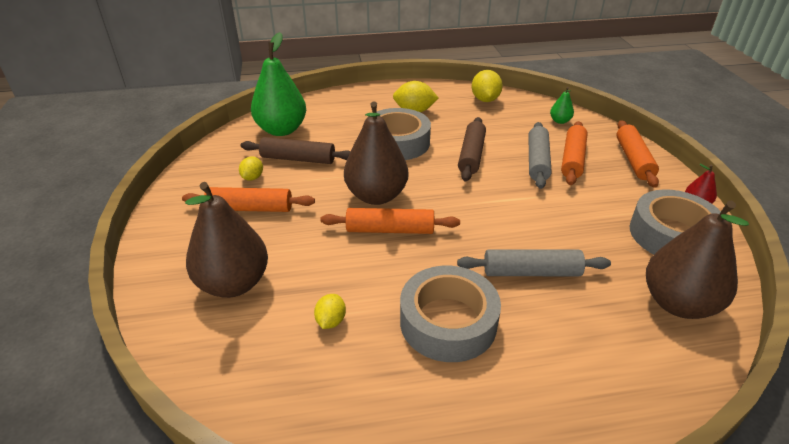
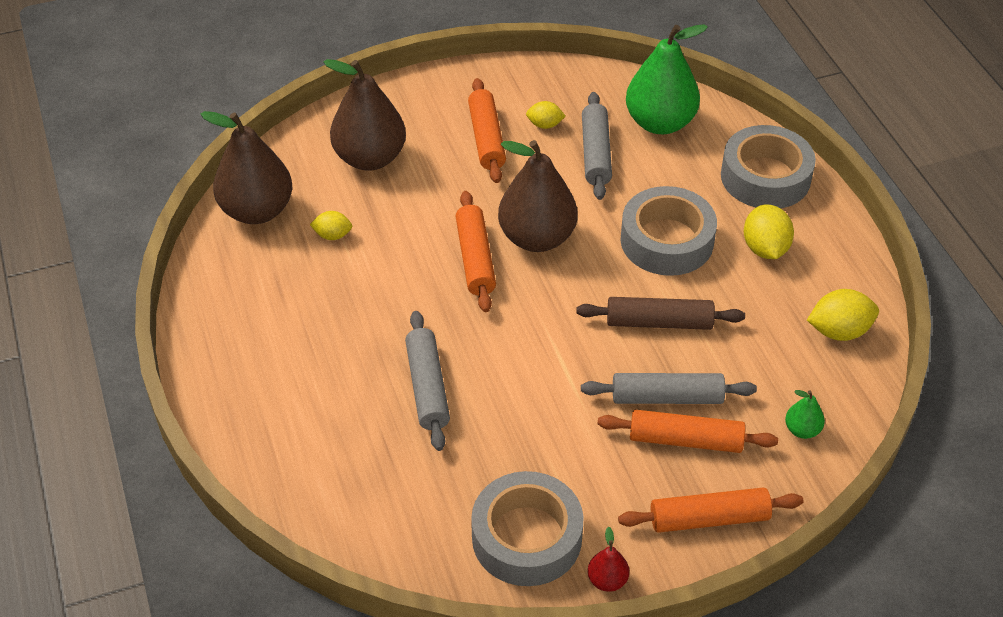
camera: 80 degrees right, 10 degrees up
brown rolling pin [241,137,351,164] -> grey rolling pin [582,92,612,200]
grey tape [400,266,501,362] -> grey tape moved to [721,125,816,209]
brown pear [646,201,749,319] -> brown pear moved to [201,111,292,224]

